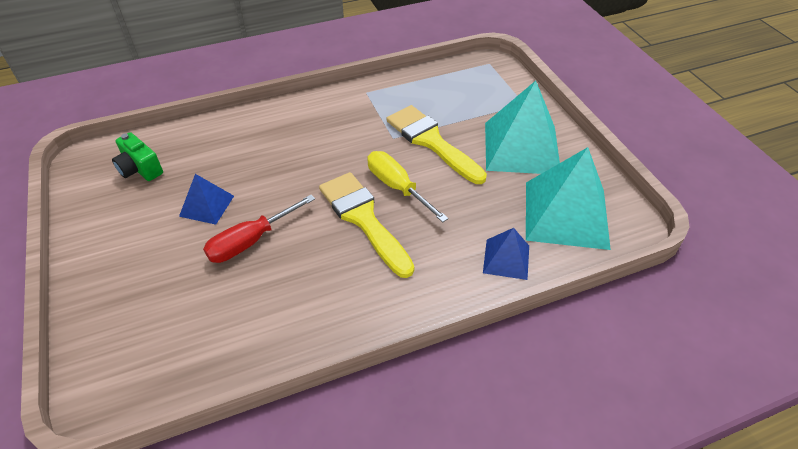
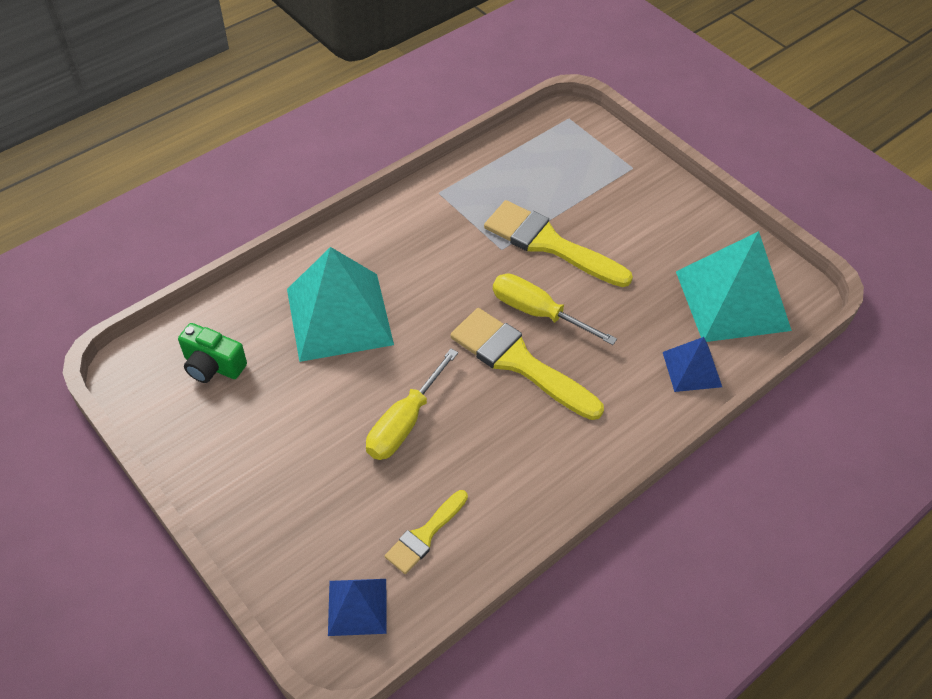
camera: 20 degrees left, 5 degrees up
blue pyramid [179,174,234,225] -> blue pyramid moved to [328,579,387,636]
red screwdriver [203,195,315,263] -> yellow screwdriver [366,349,458,460]
turquoise pyramid [485,81,560,174] -> turquoise pyramid moved to [287,247,394,362]
none -> yellow brush [385,490,468,574]

